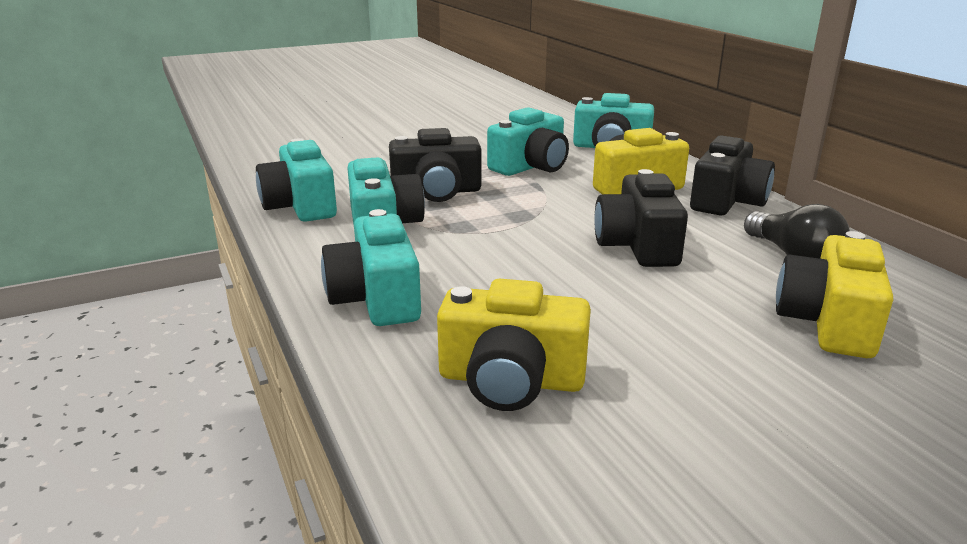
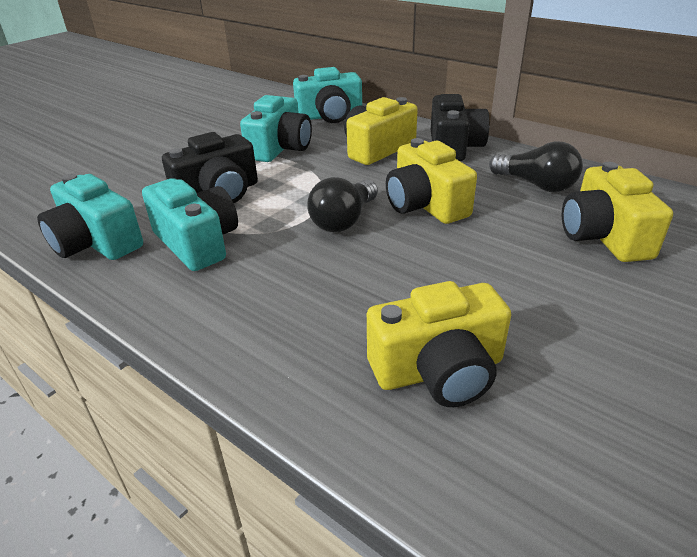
camera: 25 degrees left, 10 degrees up
turquoise camera [321,209,421,326] -> none
black camera [594,169,688,267] -> yellow camera [386,138,477,224]
none -> black light bulb [307,177,378,232]

